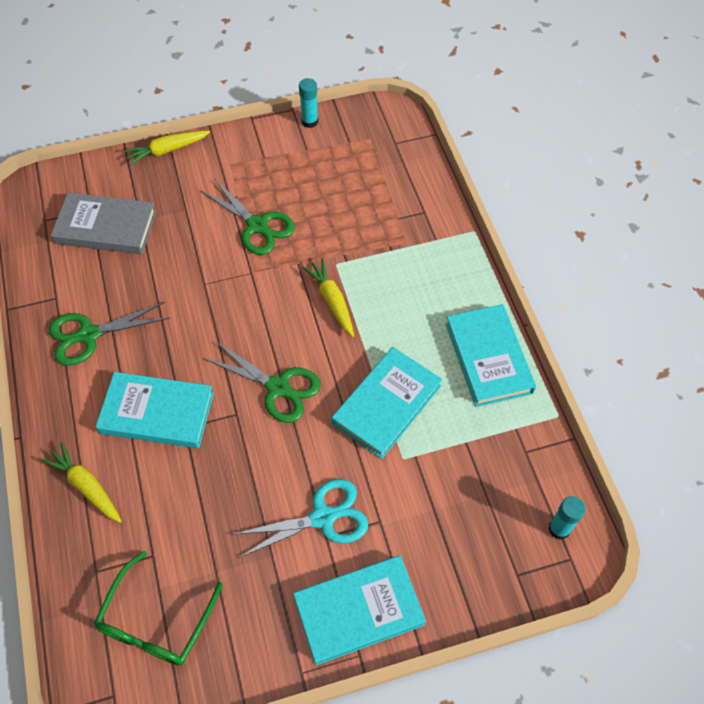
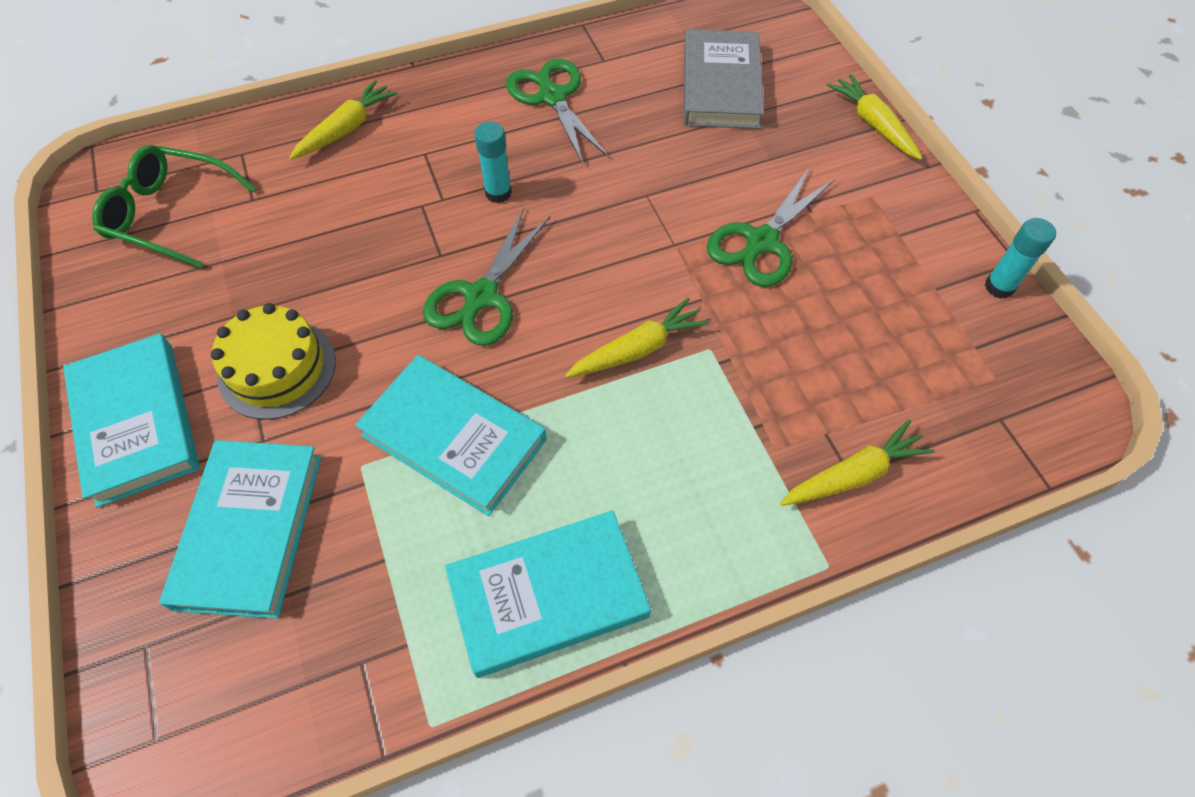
camera: 85 degrees right, 0 degrees up
turquoise book [96,372,214,448] -> turquoise book moved to [159,440,321,619]
turquoise scissors [232,479,368,558] -> yellow cake [211,303,336,420]
turquoise glue stick [548,496,586,540] -> turquoise glue stick moved to [474,122,512,203]
none -> yellow carrot [780,420,935,506]

